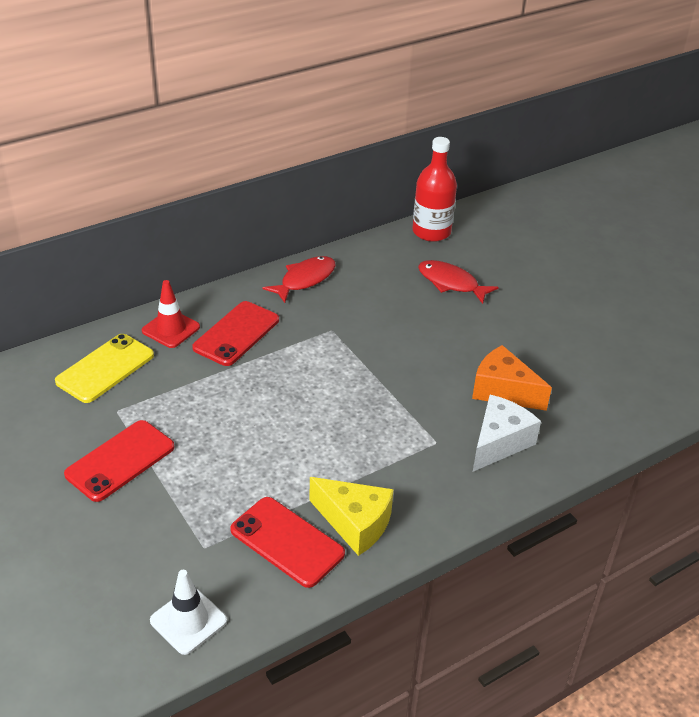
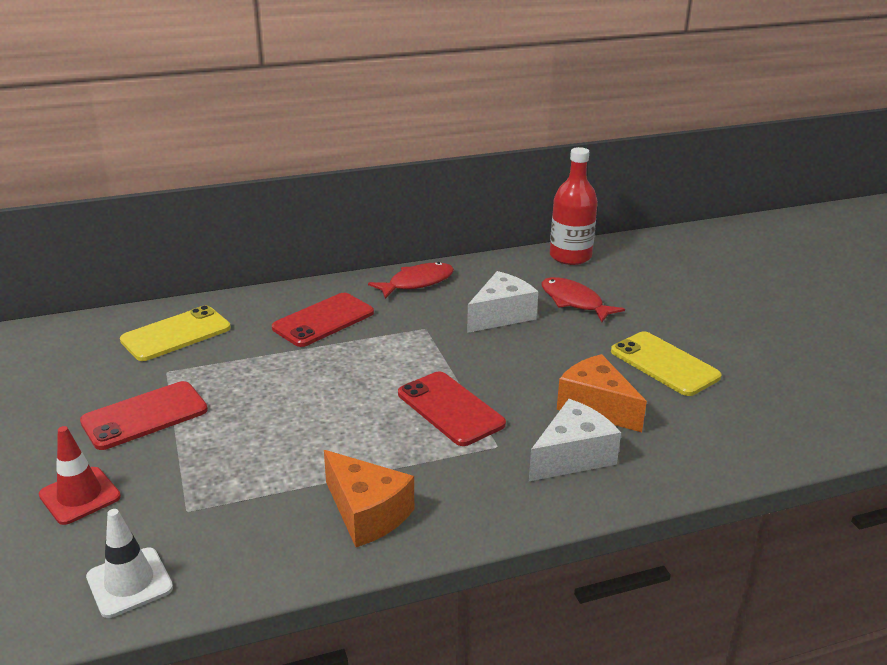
camera: 15 degrees right, 10 degrees down
red traffic cone [142,280,200,348] -> red traffic cone moved to [39,426,121,525]
red phone [230,497,345,588] -> red phone moved to [398,371,506,446]
yellow cheese [309,477,394,556] -> orange cheese [324,450,414,547]
none -> white cheese [467,271,538,333]
none -> yellow phone [611,331,721,396]

